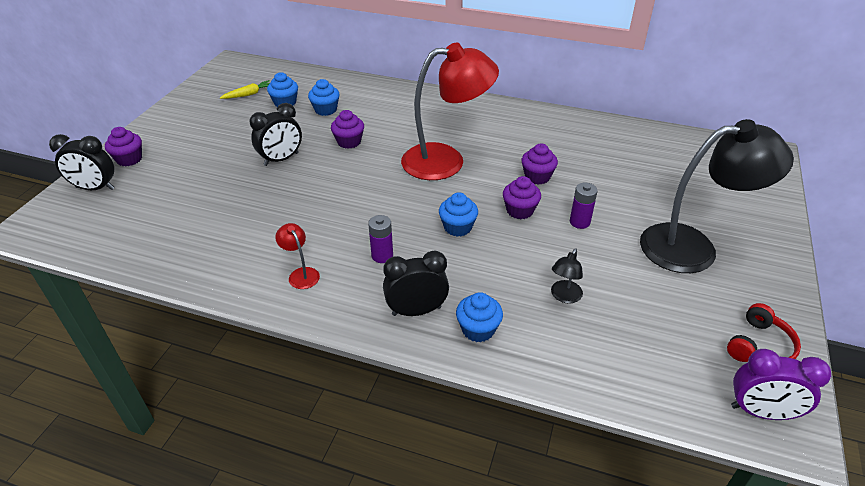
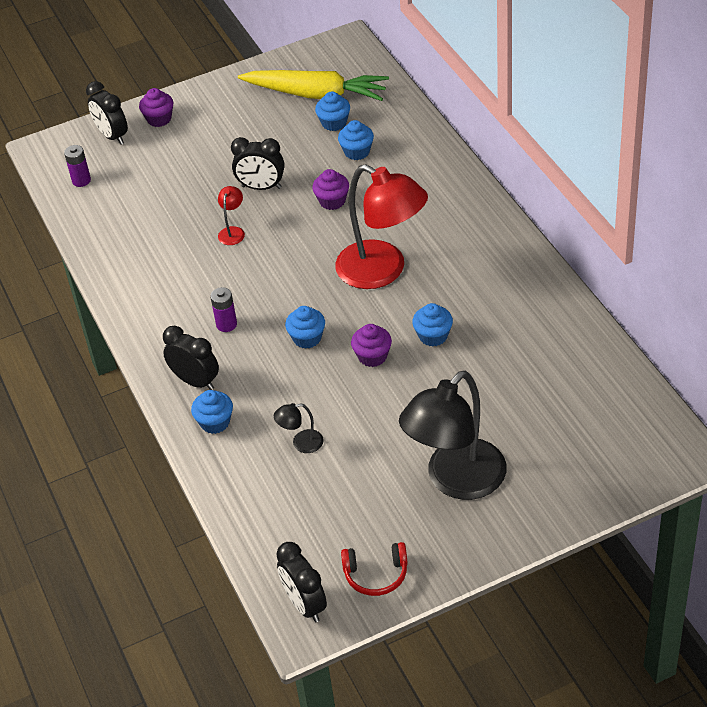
camera: 50 degrees right, 5 degrees up
yellow carrot [220,80,270,99] -> yellow carrot [238,70,389,101], size x2.42
red lamp [275,223,320,289] -> red lamp moved to [218,186,245,245]
purple cupcake [522,144,558,185] -> blue cupcake [412,303,453,346]
purple battery [570,183,598,229] -> purple battery moved to [64,145,91,187]
black lamp [640,119,794,273] -> black lamp turned 90 degrees clockwise [399,370,507,500]
purple clock [731,349,831,420] -> black clock [276,542,327,622]

